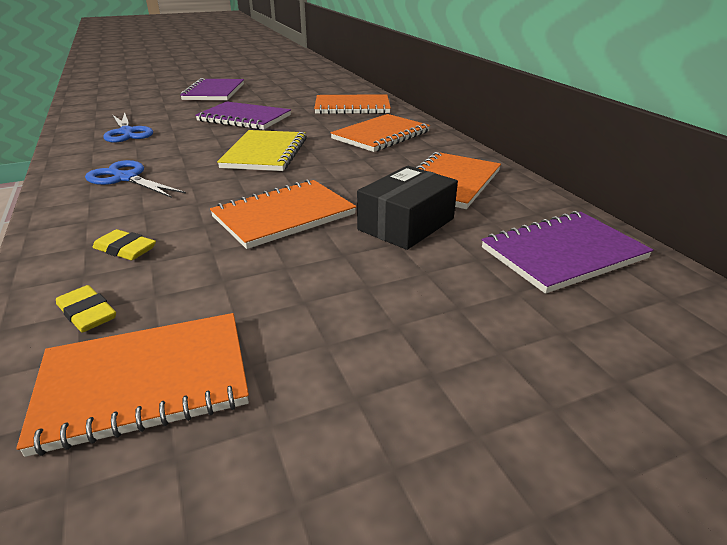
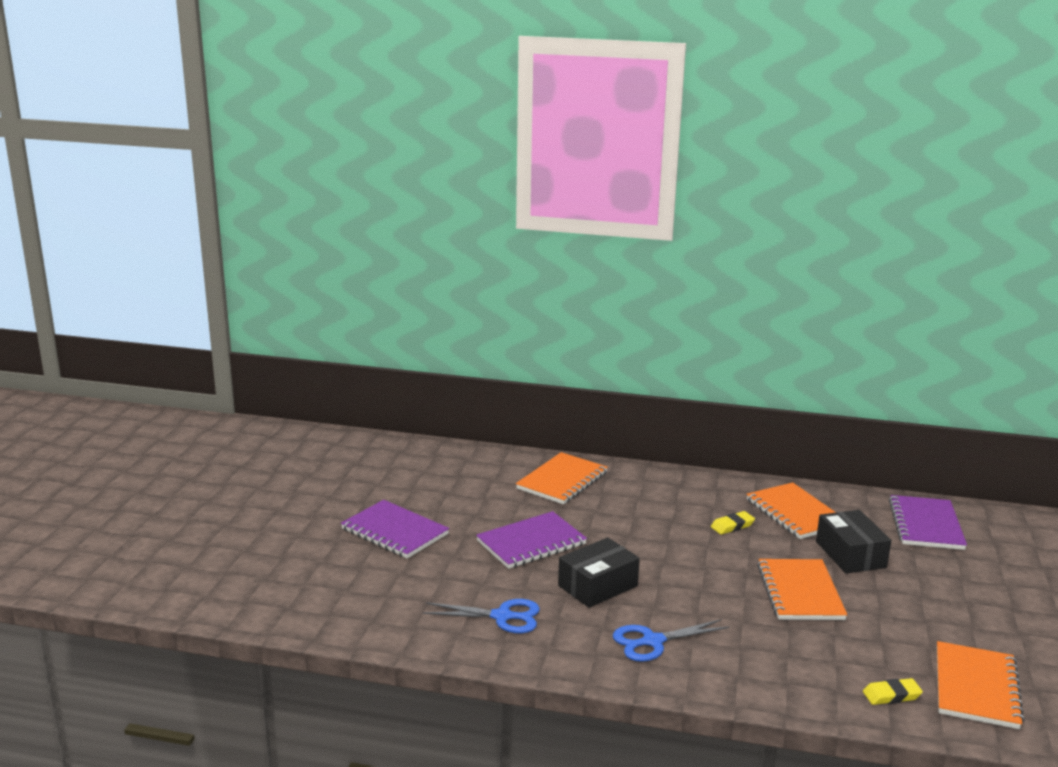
camera: 55 degrees left, 10 degrees down
yellow eraser [92,229,156,260] -> yellow eraser moved to [711,511,755,535]
yellow notebook [217,130,307,171] -> none
orange notebook [330,114,430,152] -> none
none -> black box [558,537,640,608]

